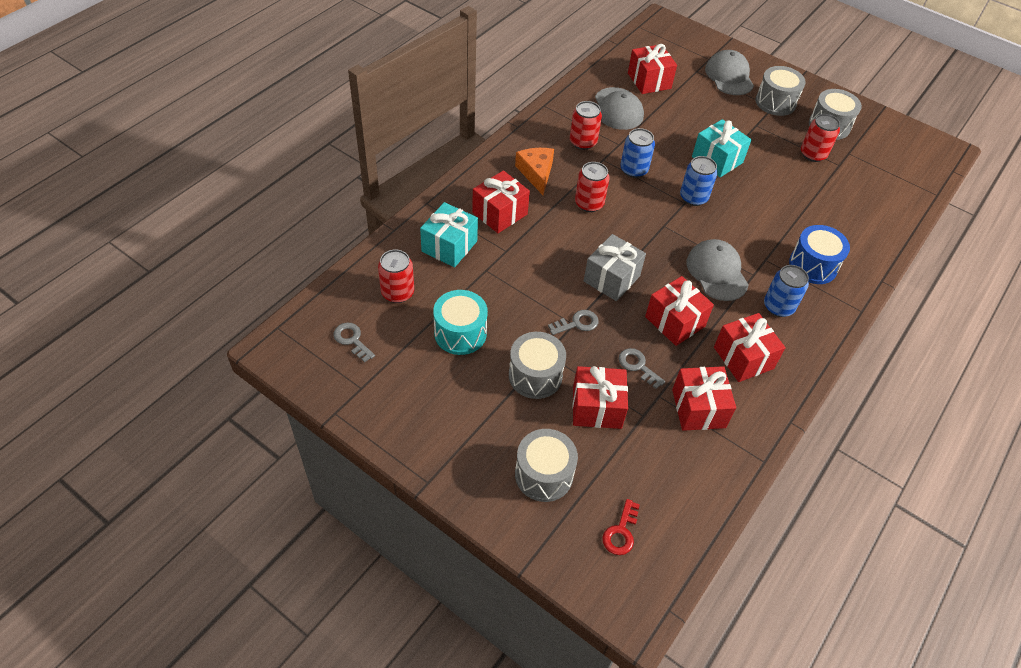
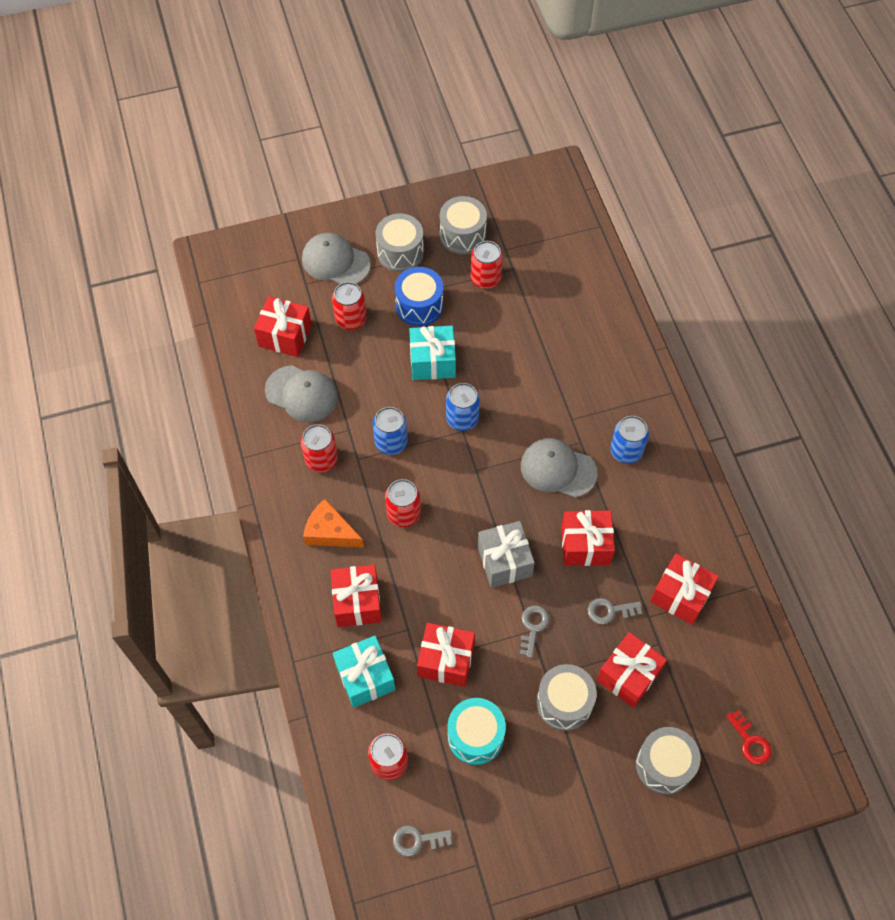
camera: 50 degrees left, 10 degrees up
red gift [714,313,786,382] -> red gift moved to [417,623,475,687]
blue drum [789,225,850,284] -> blue drum moved to [395,267,443,326]
none -> red can [332,282,366,330]

